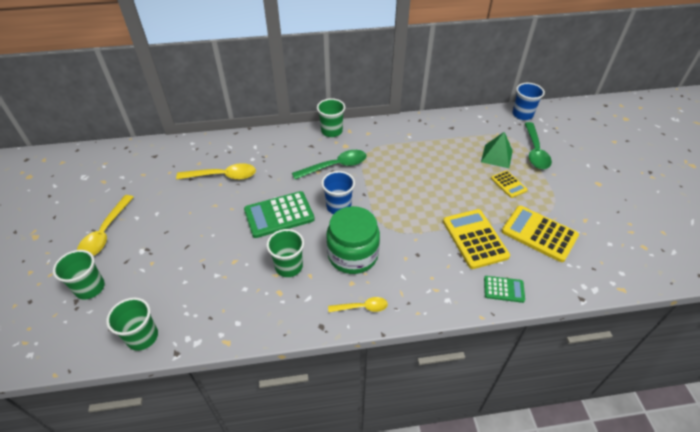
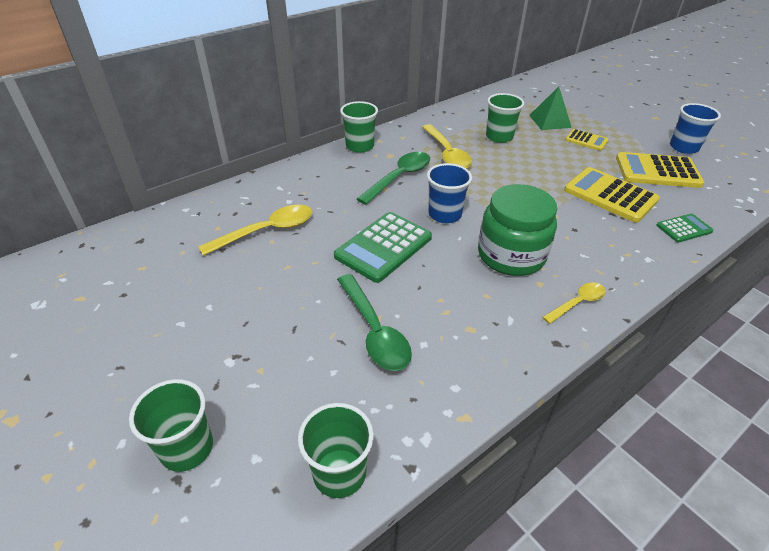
camera: 30 degrees left, 5 degrees down
yellow spoon [77,195,134,256] -> yellow spoon moved to [422,124,472,168]
green cup [266,229,304,277] -> green cup moved to [486,93,524,143]
blue cup [512,83,545,120] -> blue cup moved to [670,103,721,154]
green spoon [525,122,552,169] -> green spoon moved to [337,274,412,371]

